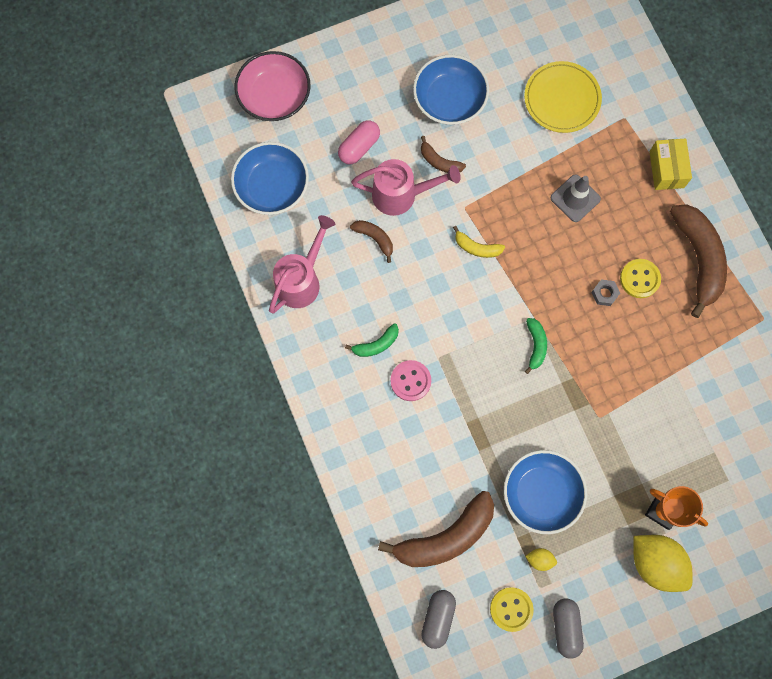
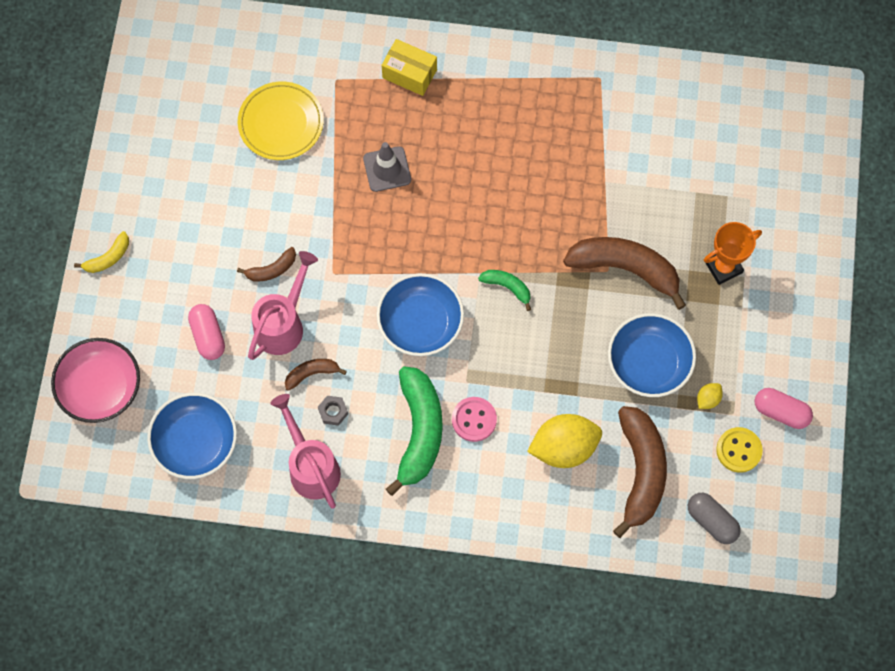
camera: 60 degrees left, 5 degrees down
green banana [345,323,399,357] -> green banana [386,366,443,496], size x2.08
blue bowl [413,55,489,125] -> blue bowl moved to [377,273,464,356]
yellow banana [453,226,505,258] -> yellow banana moved to [74,231,129,273]
grey capsule [553,598,584,659] -> pink capsule [755,388,813,429]
grey nut [591,279,620,306] -> grey nut moved to [318,396,348,426]
yellow button [620,259,661,298] -> none
yellow lemon [633,535,693,592] -> yellow lemon moved to [527,414,602,468]
brown banana [670,204,727,318] -> brown banana moved to [563,237,686,310]

